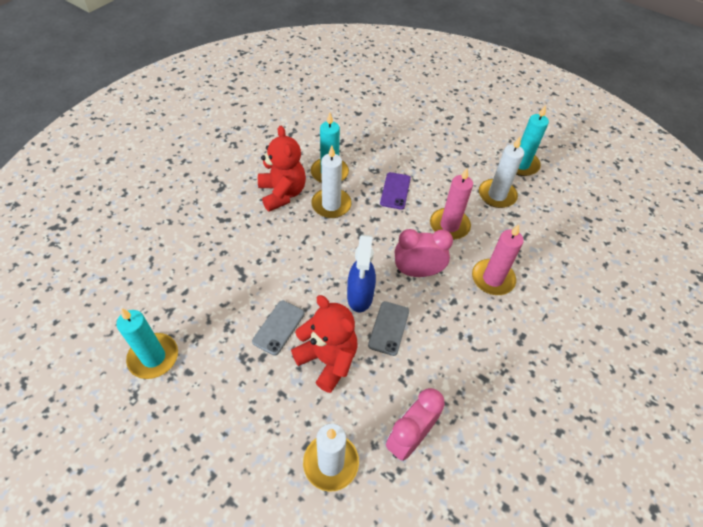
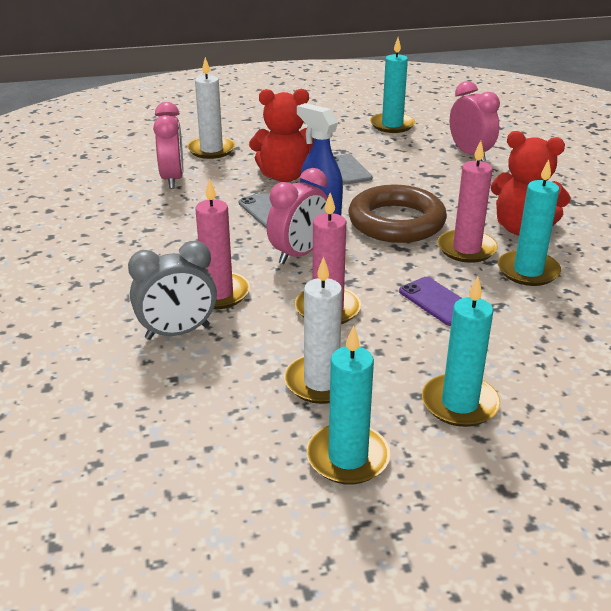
camera: 135 degrees right, 20 degrees down
white candle [311,146,352,218] -> pink candle [438,141,498,263]
none -> grey clock [128,241,217,340]
none -> brown ring [348,185,447,243]
none -> turquoise candle [422,277,500,427]
none -> pink clock [450,81,500,161]

